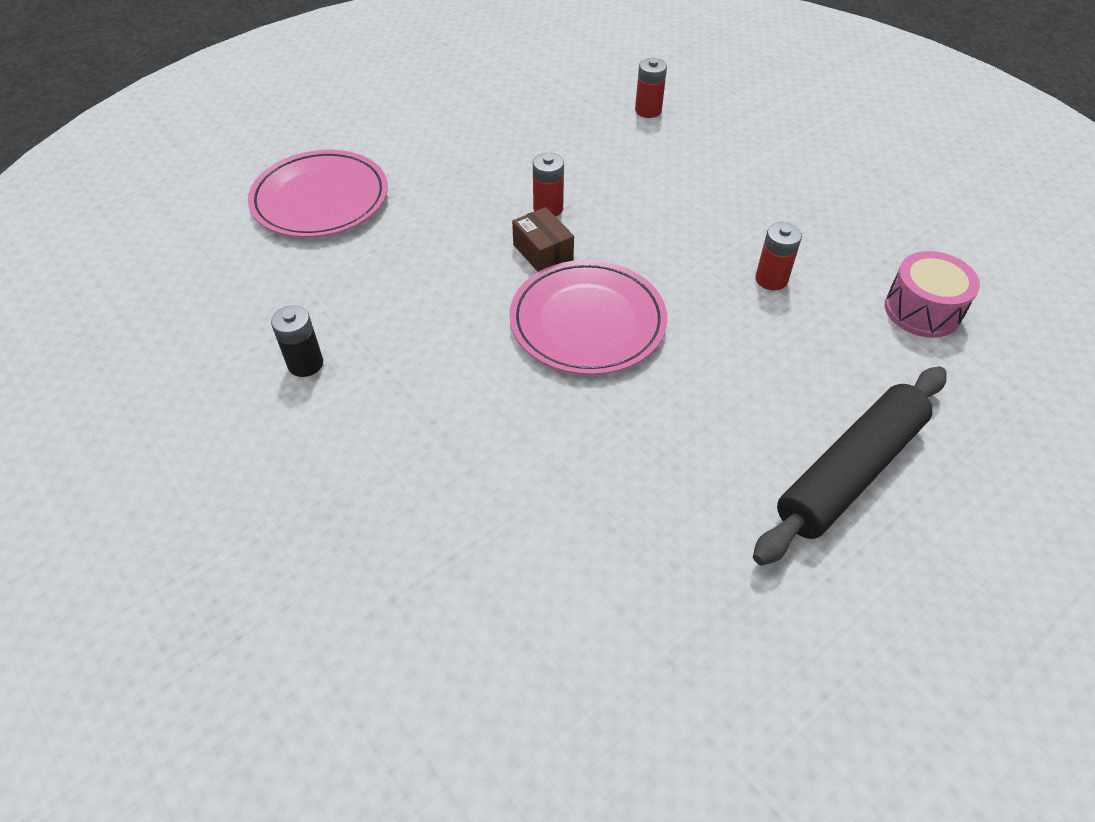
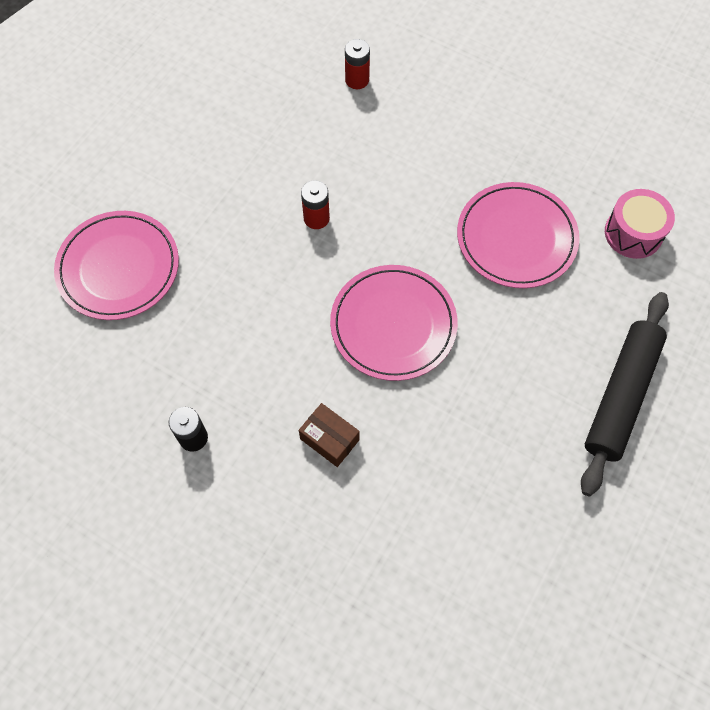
camera: 20 degrees left, 15 degrees up
brown box [512,207,574,272] -> brown box moved to [299,403,360,467]
red battery [755,222,802,290] -> pink plate [457,182,579,288]

